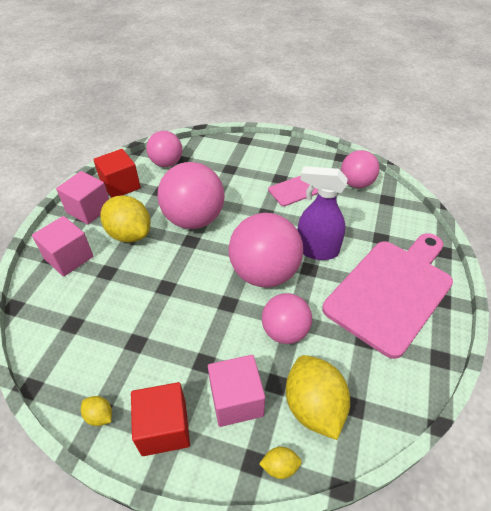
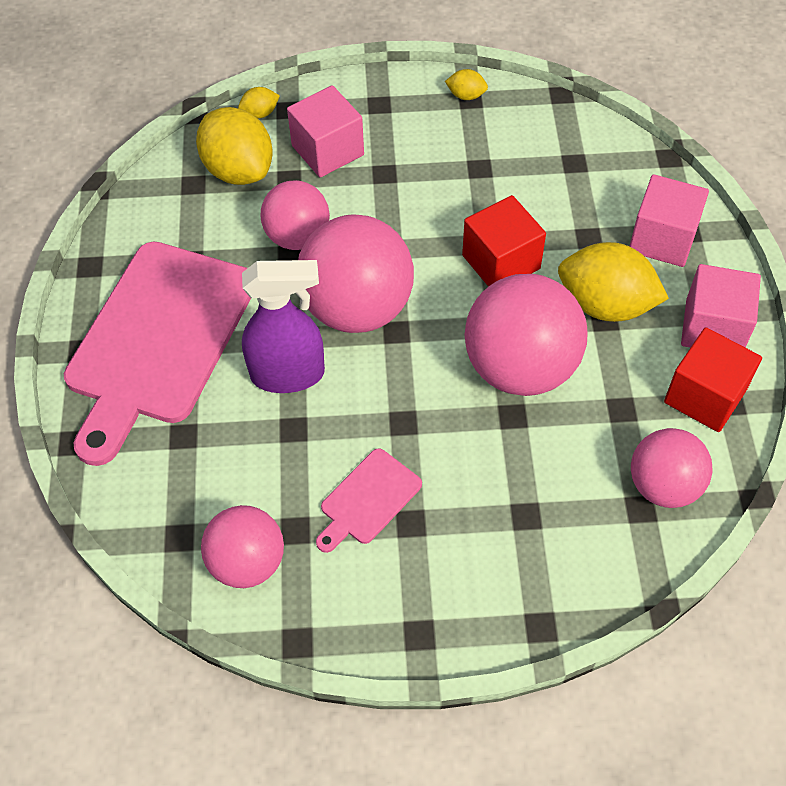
camera: 160 degrees right, 10 degrees up
red cube [131,382,190,456] -> red cube moved to [462,195,546,287]

